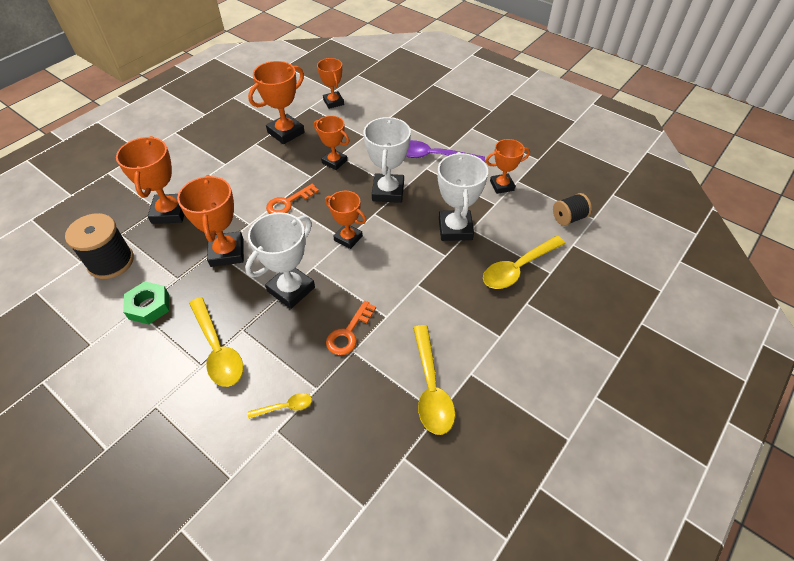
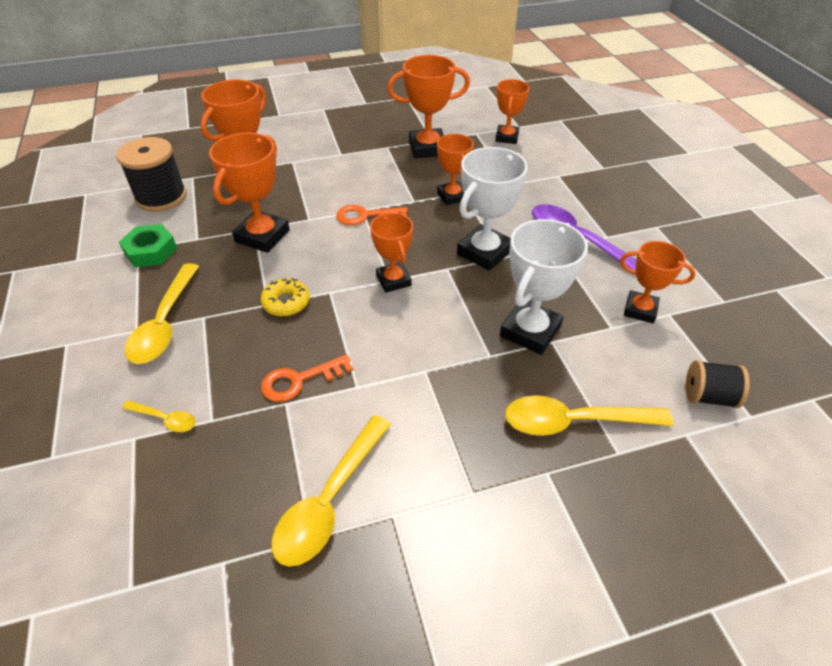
camera: 35 degrees right, 5 degrees down
white trophy [245,212,315,309] -> yellow donut [261,278,310,316]

